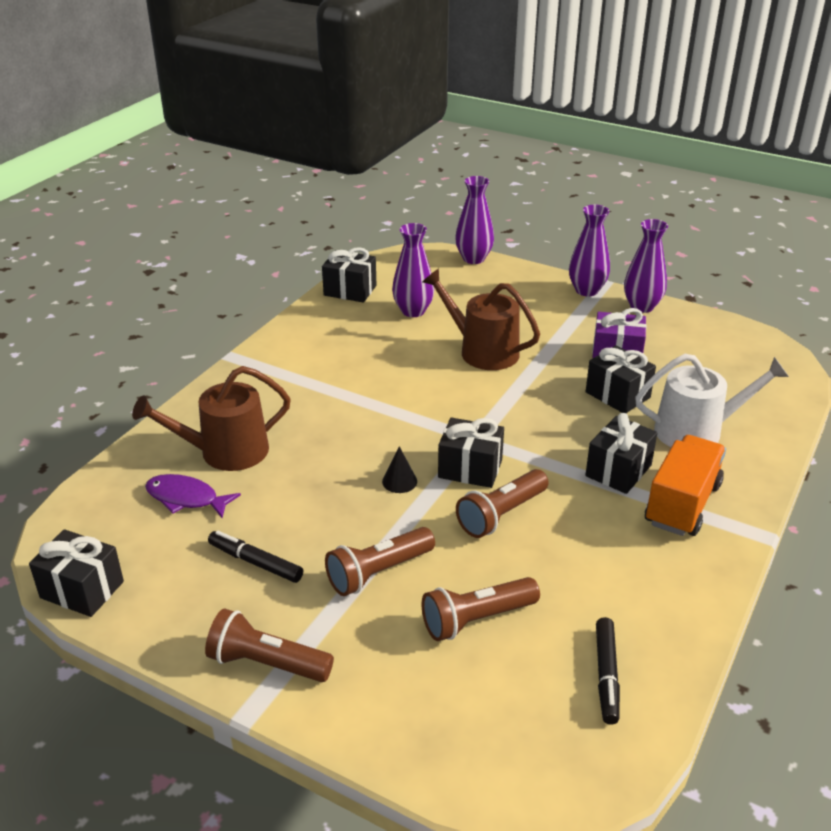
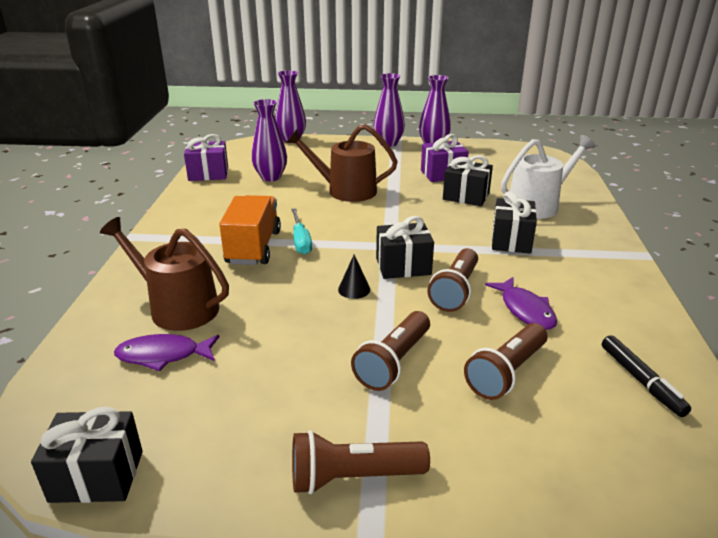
camera: 25 degrees left, 5 degrees down
brown watering can [132,366,291,471] -> brown watering can turned 75 degrees clockwise [100,217,229,331]
black marker [208,530,303,583] -> none
black gift [322,247,376,303] -> purple gift [184,134,228,181]
orange truck [645,435,726,536] -> orange truck moved to [219,195,281,265]
none -> turquoise screwdriver [291,208,312,255]
none -> purple fish [485,277,557,330]

